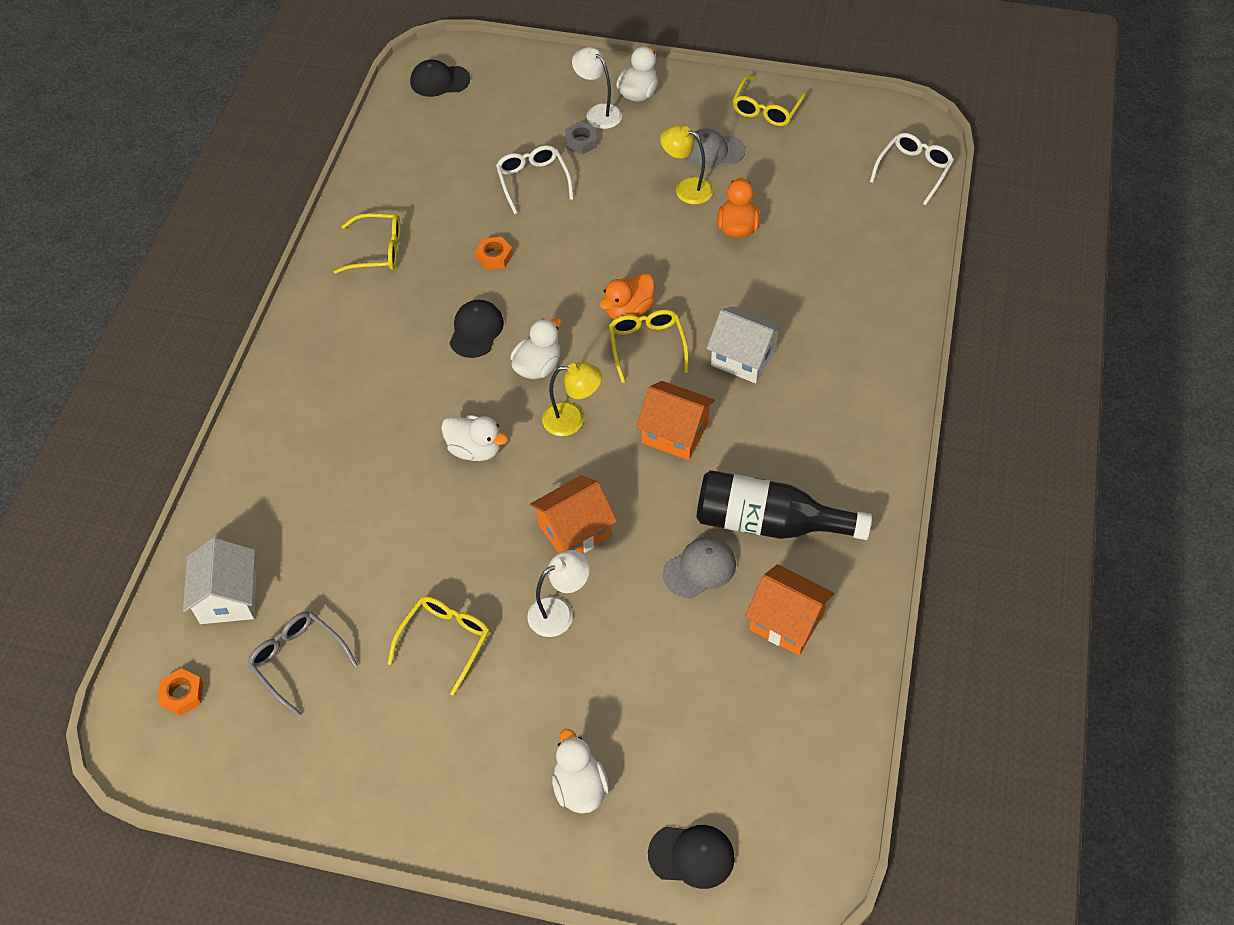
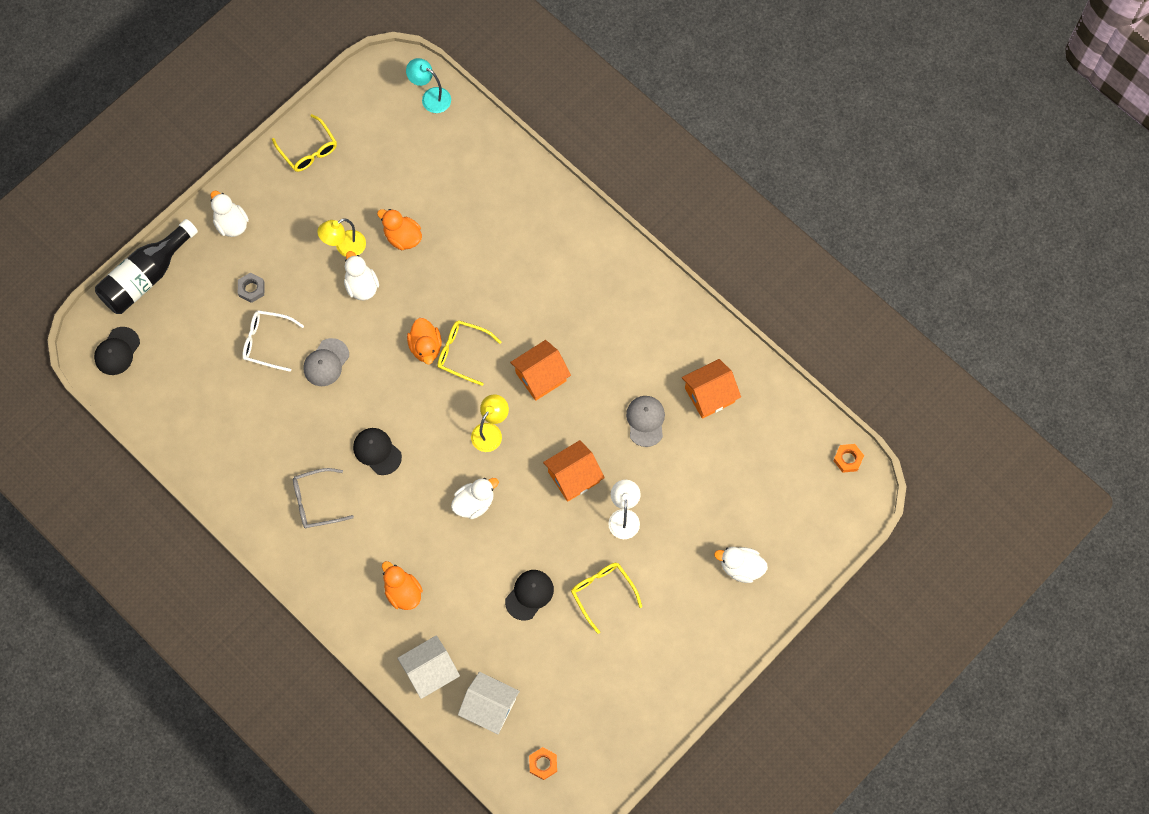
camera: 60 degrees left, 15 degrees up
grey glasses [247,611,358,717] -> grey glasses moved to [293,468,354,528]
yellow glasses [333,213,401,274] -> none
orange nut [475,237,513,270] -> orange nut moved to [833,444,864,473]
white duck [510,318,561,379] -> white duck moved to [344,251,379,300]
orange house [530,475,617,553] -> orange house turned 60 degrees clockwise [543,440,605,502]
white lamp [572,47,622,129] -> none
black cap [648,825,735,889] -> black cap moved to [505,570,554,620]
grey cap [685,129,745,168] -> grey cap moved to [303,338,349,386]
black bottle [696,470,872,540] -> black bottle moved to [95,219,198,314]
white house [706,306,784,383] -> white house moved to [397,635,460,699]
white glasses [870,133,954,205] -> turquoise lamp [406,58,451,113]
none -> orange duck [382,561,423,610]

